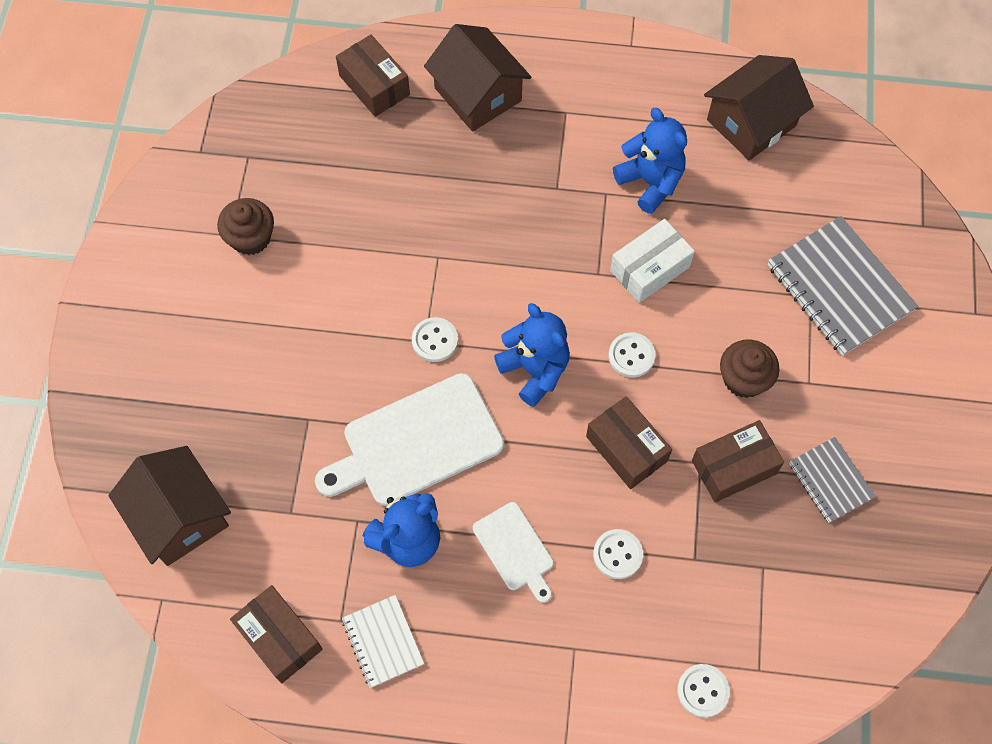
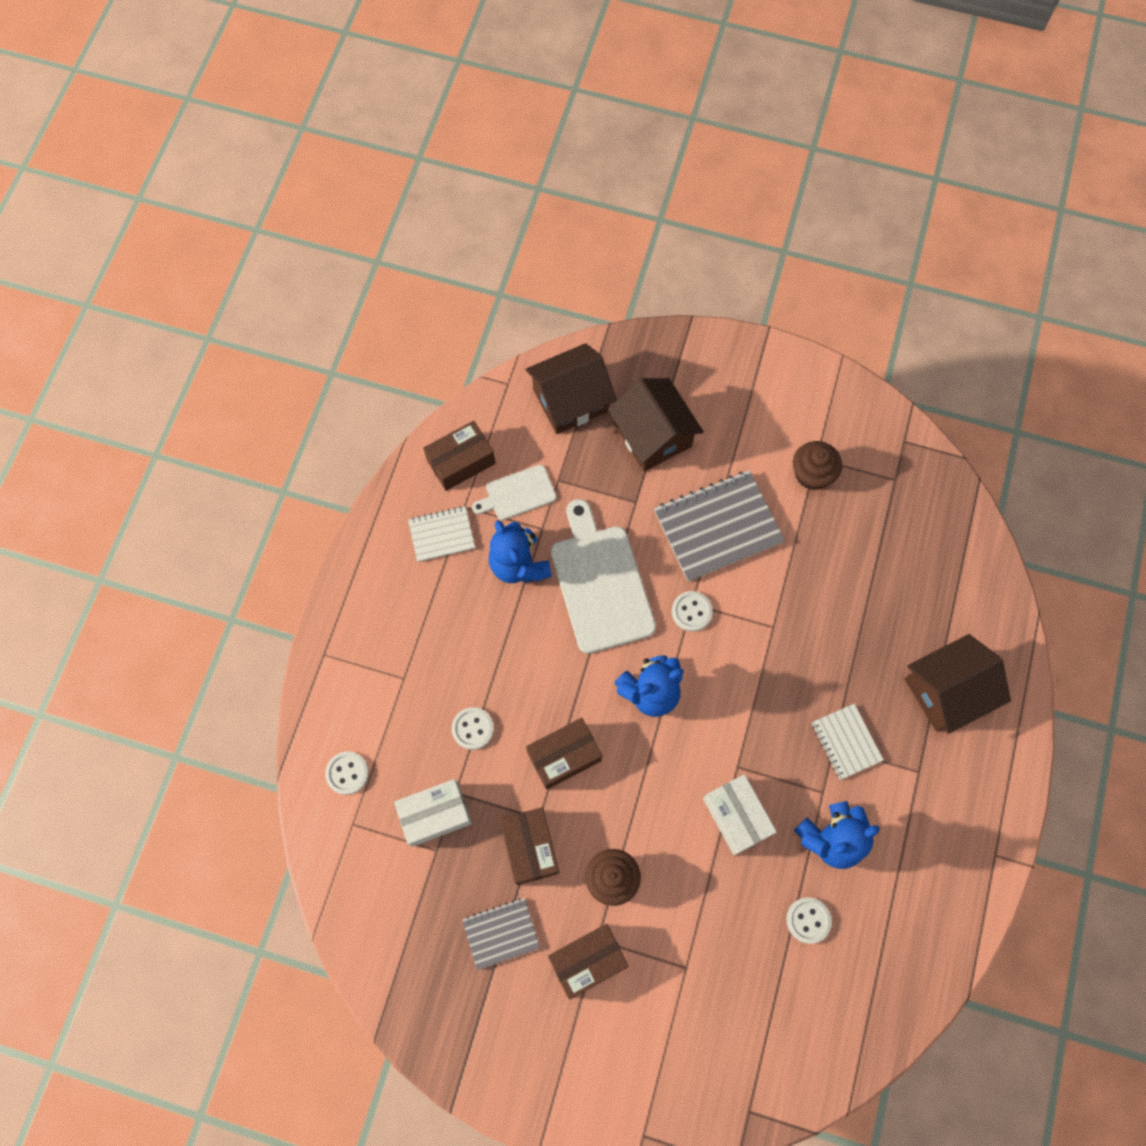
camera: 100 degrees right, 5 degrees up
brown box [336,35,410,117] -> brown box moved to [548,924,629,1000]
white cutting board [473,502,554,603] -> white cutting board moved to [472,465,557,520]
white button [608,332,655,378] -> white button moved to [786,898,832,944]
brown house [704,55,814,160] -> brown house moved to [608,378,704,471]
grey notebook [768,216,919,356] -> grey notebook moved to [654,470,785,581]
none -> white box [394,779,472,847]
none -> white notebook [812,704,884,780]

